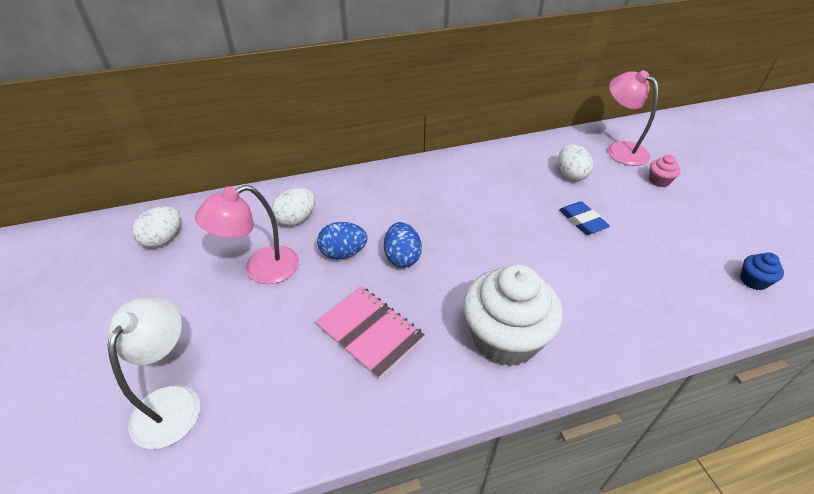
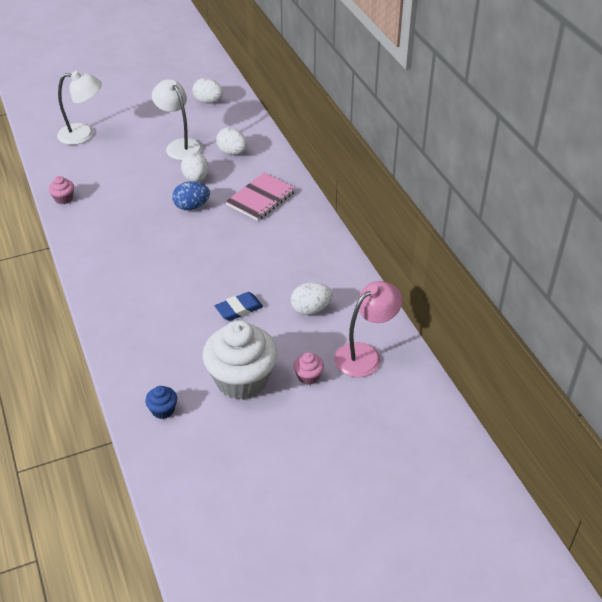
camera: 85 degrees right, 0 degrees up
pink lamp [195,185,299,284] -> white lamp [152,79,203,160]
pink notebook [315,286,425,380] -> pink notebook moved to [225,173,296,221]
blue egg [317,222,367,260] -> white egg [181,152,209,182]
white cupcake [463,264,563,367] -> white cupcake moved to [203,320,277,400]
none -> pink cupcake [49,176,74,204]

